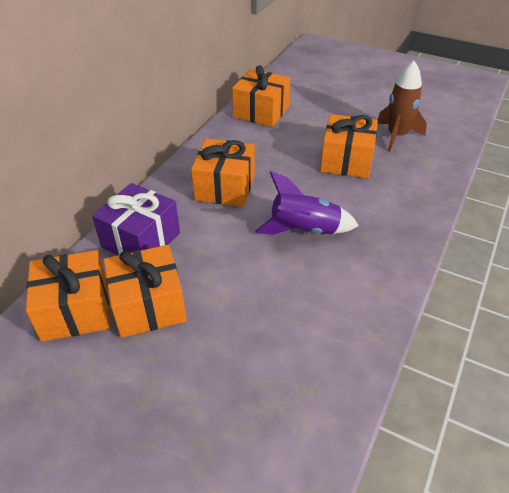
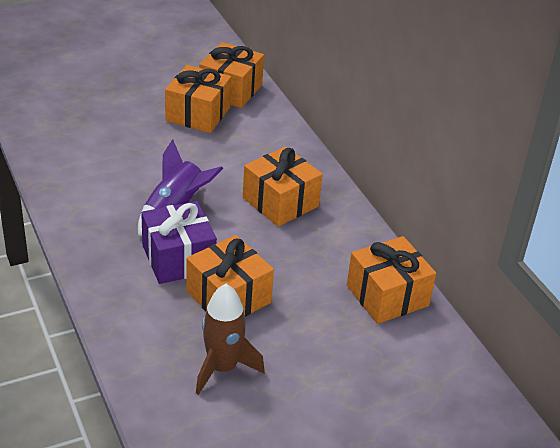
camera: 125 degrees right, 5 degrees down
purple gift [92,183,180,255] -> purple gift moved to [141,201,217,284]

